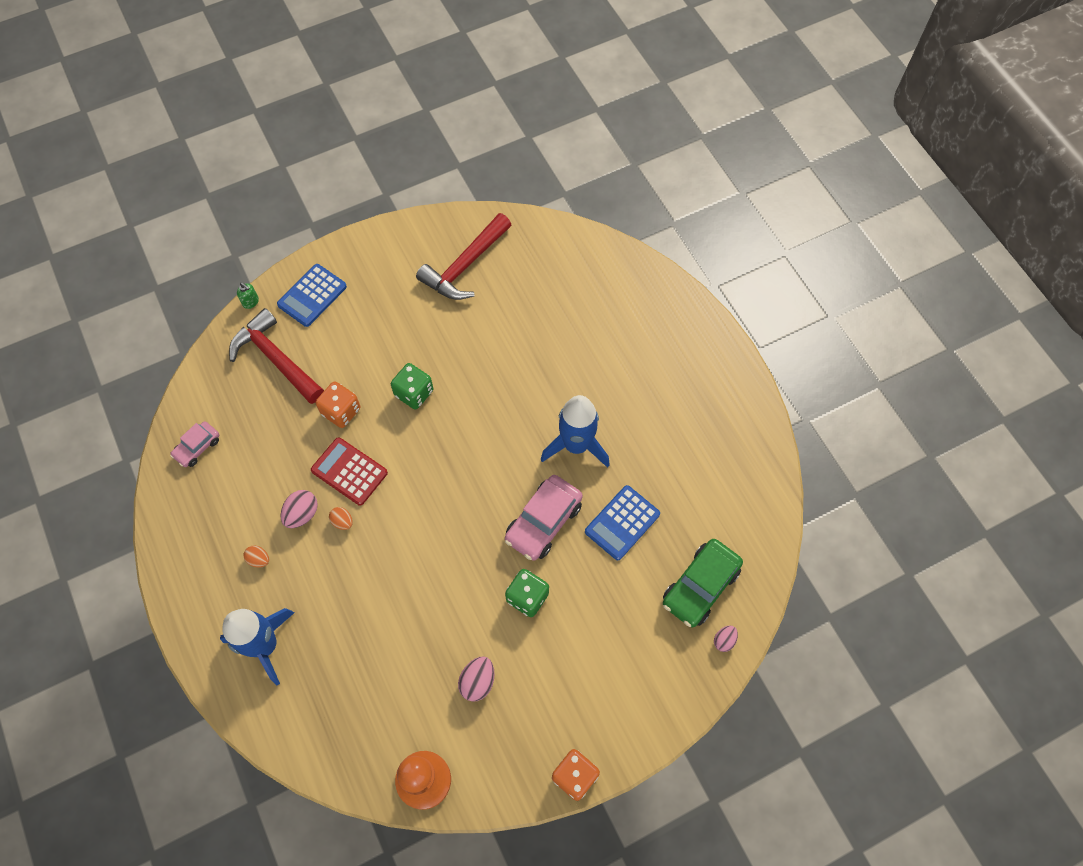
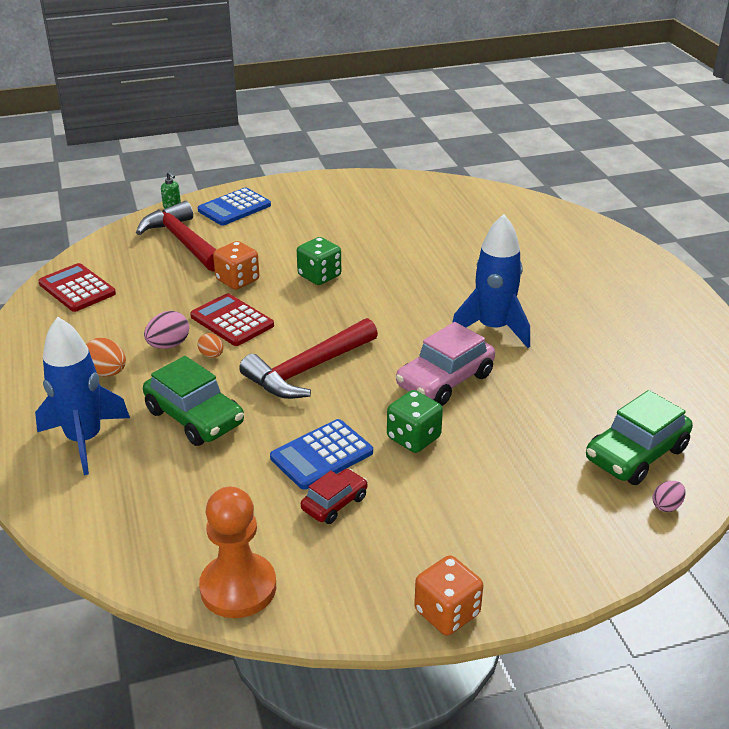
camera: 10 degrees right, 30 degrees down
pink car [170,422,219,467] -> red calculator [38,263,116,312]
orange egg [244,545,269,568] -> orange egg [86,338,126,377], size x1.57
red hammer [416,213,511,300] -> red hammer moved to [239,318,378,399]
pink egg [458,656,494,702] -> red car [301,469,368,524]
blue calculator [585,485,660,560] -> blue calculator moved to [270,419,373,490]
none -> green car [143,356,244,446]

